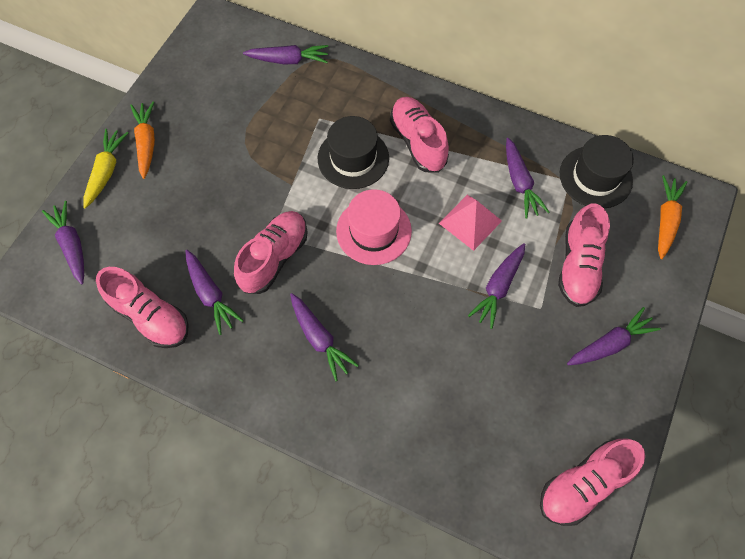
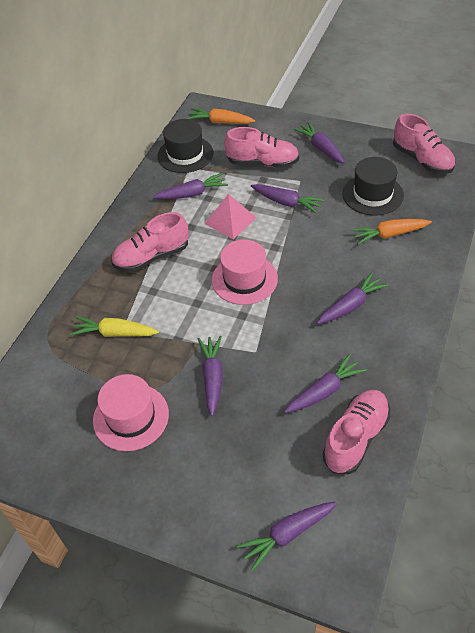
camera: 90 degrees left, 15 degrees down
yellow carrot [83,129,128,209] -> yellow carrot moved to [70,316,159,337]
orange carrot [130,102,155,179] -> orange carrot moved to [351,219,432,245]
pink shoe [234,211,308,294] -> none
purple carrot [243,45,328,64] -> purple carrot moved to [197,336,223,416]
black hat [318,116,389,189] -> black hat moved to [343,157,404,215]
none -> pink hat [93,374,169,451]

